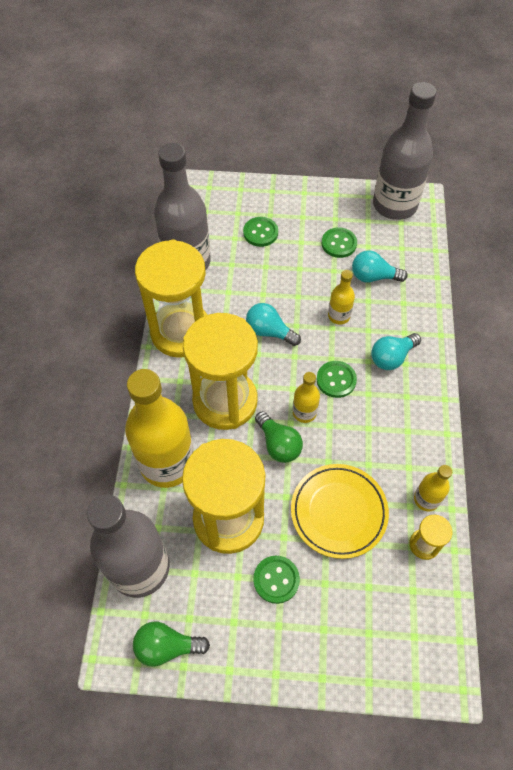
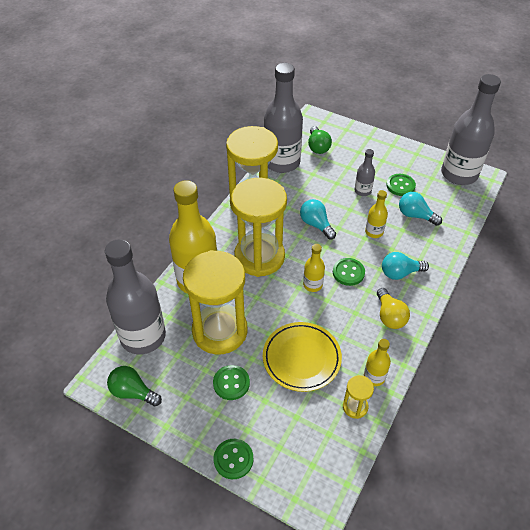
camera: 25 degrees right, 10 degrees down
green button [243,217,278,247] -> green button moved to [214,439,253,479]
green light bulb [255,411,303,463] -> green light bulb moved to [308,126,332,154]
none -> grey bottle [354,149,375,196]
none -> yellow light bulb [377,288,410,329]

